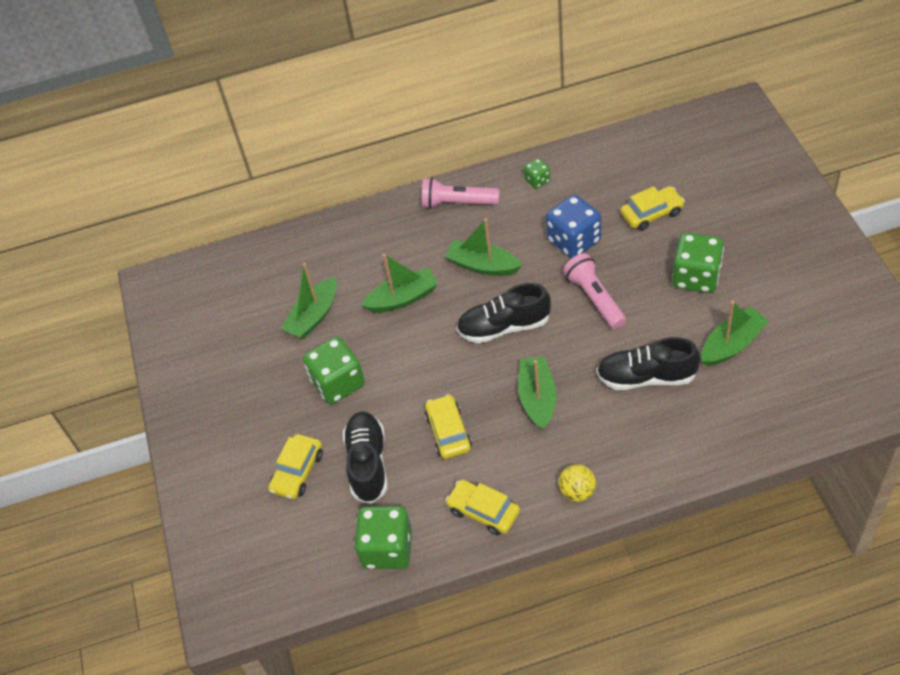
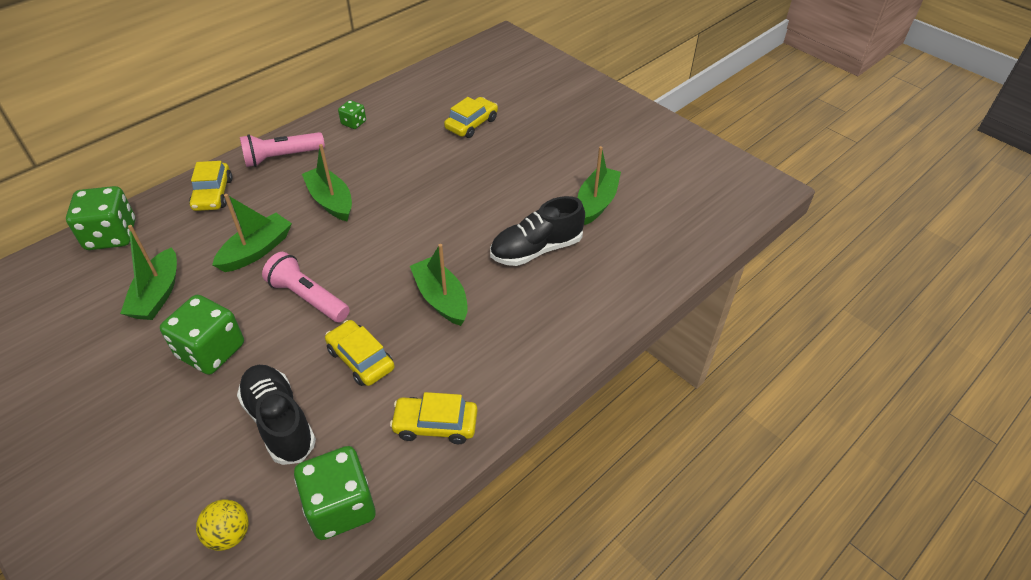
camera: 35 degrees left, 5 degrees down
yellow car [268,434,323,499] -> yellow car moved to [189,161,232,211]
green boat [445,218,522,276] -> green boat turned 60 degrees clockwise [302,144,352,222]
black shoe [456,283,551,343] -> none
blue dice [546,195,601,258] -> none
yellow ball [558,464,596,502] -> yellow ball moved to [196,499,249,551]
pink flashlight [563,253,626,329] -> pink flashlight moved to [262,252,350,322]
green dice [672,233,724,293] -> green dice moved to [66,186,136,250]

